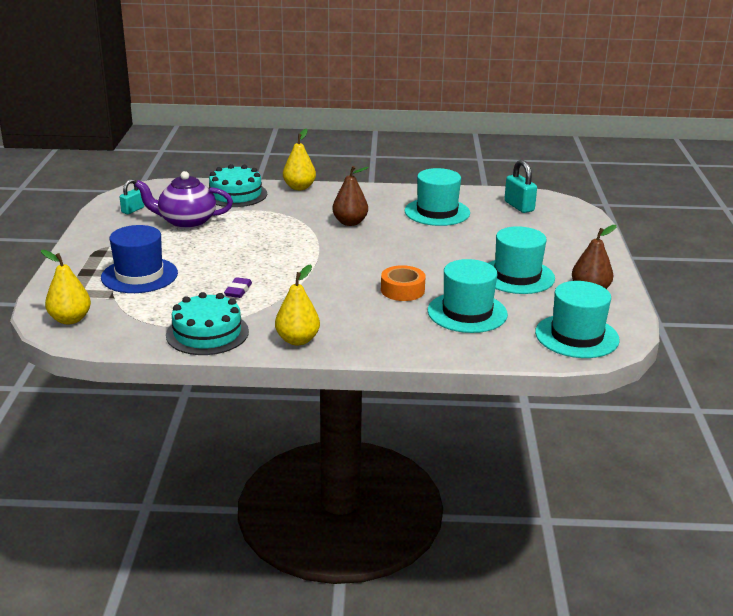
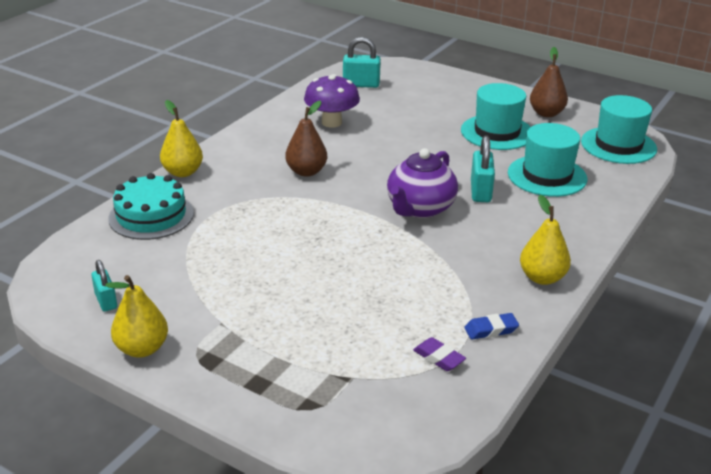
camera: 60 degrees left, 5 degrees up
yellow pear [41,250,91,324] -> yellow pear moved to [105,275,168,358]
blue hat [101,225,178,293] -> none
purple teapot [134,171,233,229] -> purple teapot moved to [387,148,458,218]
turquoise cake [166,292,249,355] -> blue eraser [464,313,519,340]
purple eraser [224,277,252,298] -> purple eraser moved to [413,337,466,371]
orange tape [381,265,426,301] -> turquoise padlock [471,135,495,202]
turquoise hat [405,168,470,226] -> purple mushroom [304,74,360,128]

